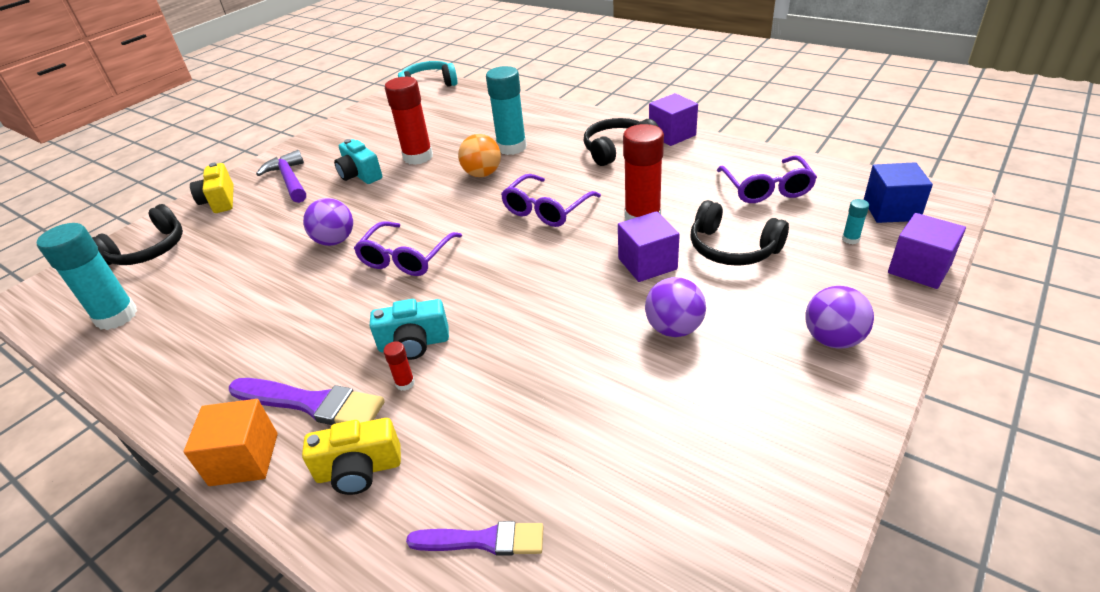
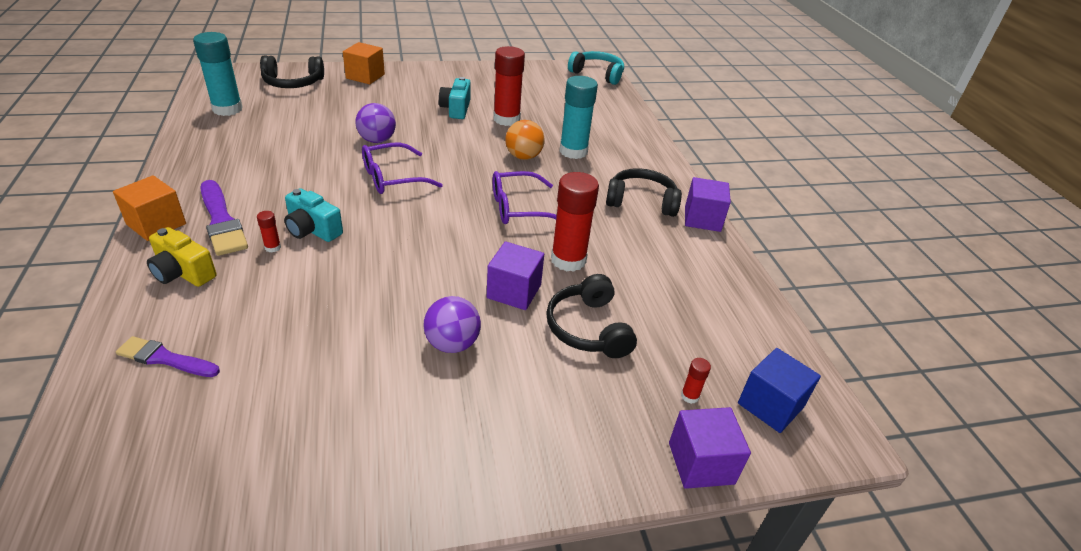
camera: 35 degrees right, 0 degrees up
yellow camera [190,163,234,213] -> orange cube [343,42,385,84]
purple hammer [256,150,306,203] -> none
purple brush [406,521,543,556] -> purple brush turned 150 degrees clockwise [116,336,220,377]
purple glasses [717,156,817,203] -> none
purple ball [806,286,874,349] -> none
turquoise glue stick [842,199,869,244] -> red glue stick [681,358,711,404]

